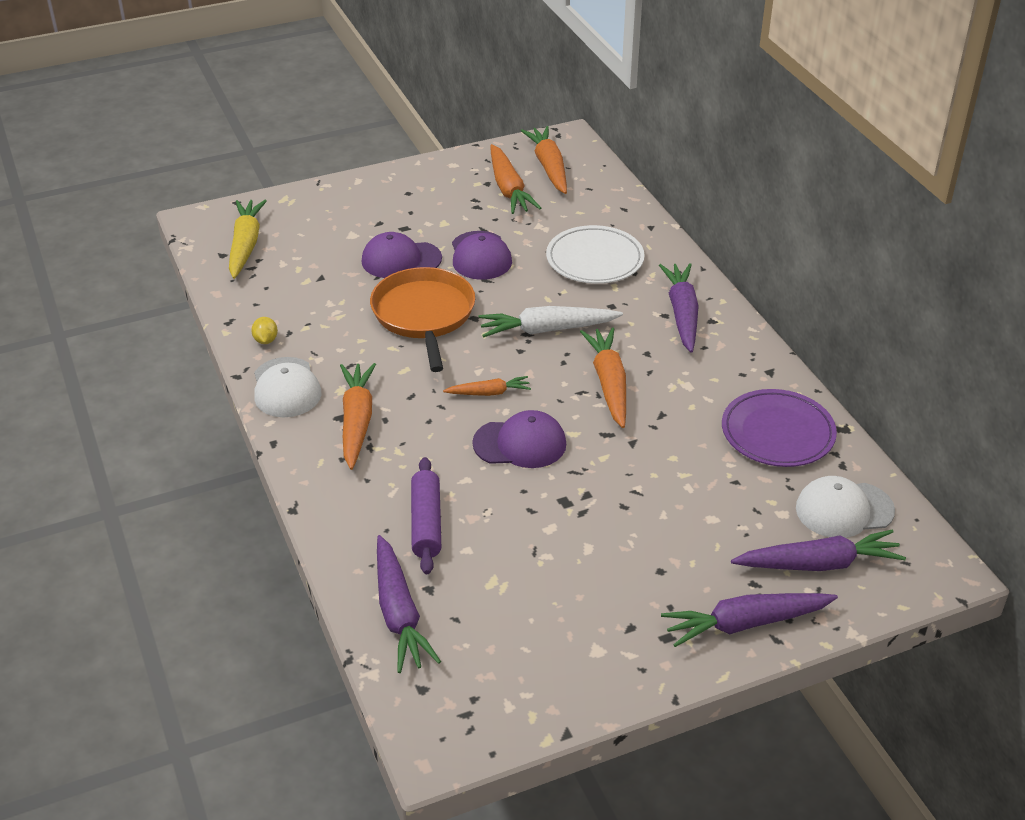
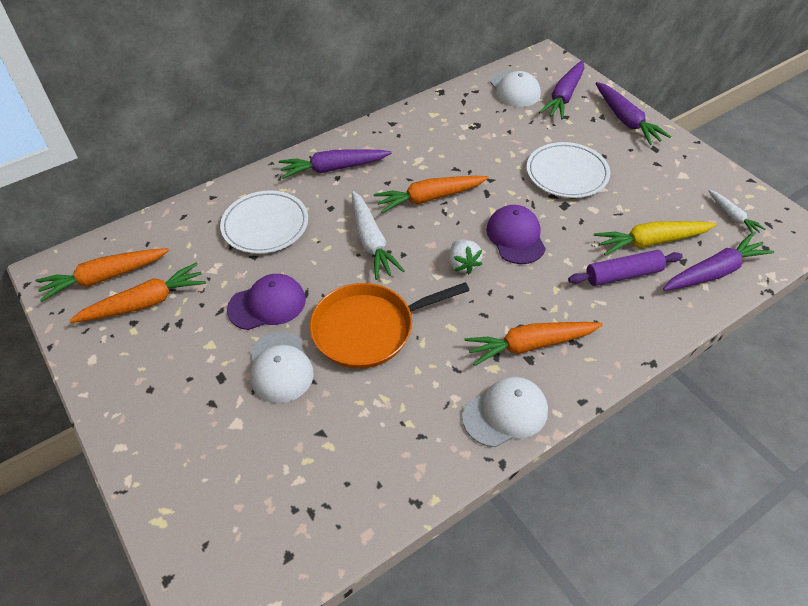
camera: 100 degrees left, 10 degrees up
yellow carrot [229,200,267,279] -> yellow carrot moved to [594,221,717,255]
yellow lemon [251,317,278,344] -> none
purple cap [362,232,442,278] -> white cap [250,331,314,403]
orange carrot [443,376,531,396] -> white strawberry [449,239,482,274]
purple plate [722,389,837,467] -> none
purple carrot [731,530,906,571] -> purple carrot turned 135 degrees counterclockwise [539,60,584,120]
none -> white plate [527,142,610,198]
none -> white carrot [708,190,766,236]

